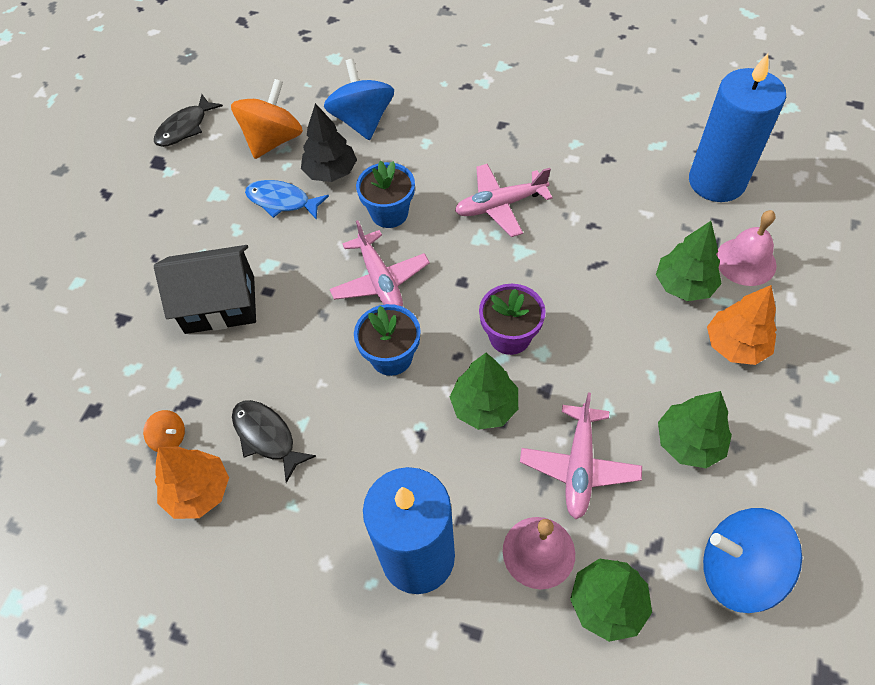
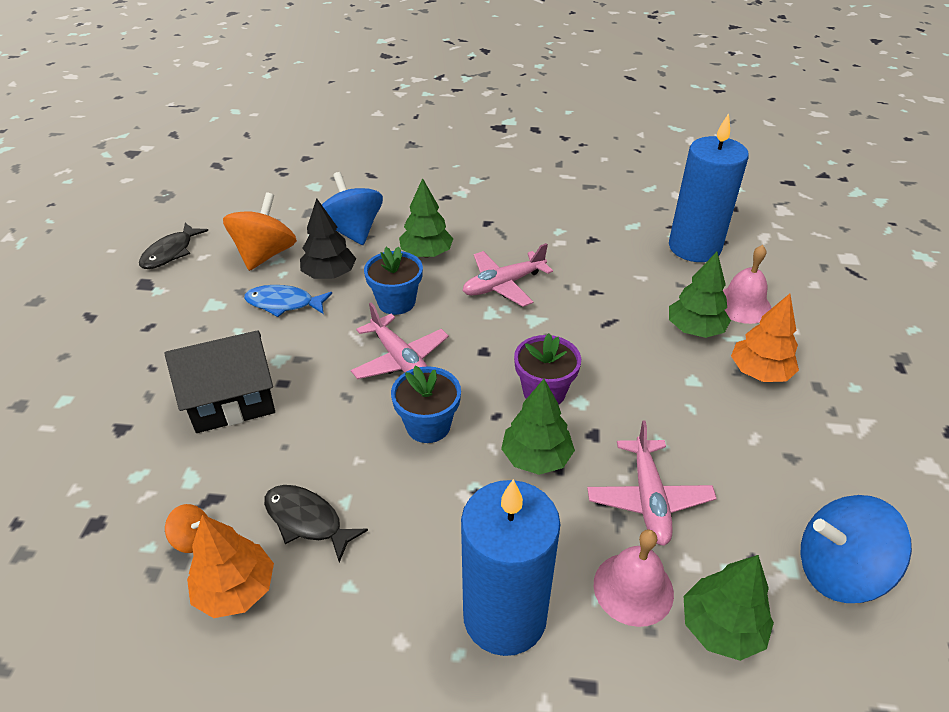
camera: 15 degrees left, 15 degrees down
green tree [658,391,732,468] -> green tree moved to [399,178,454,258]

